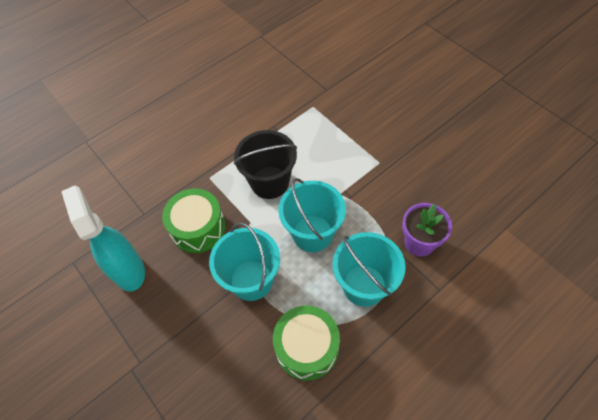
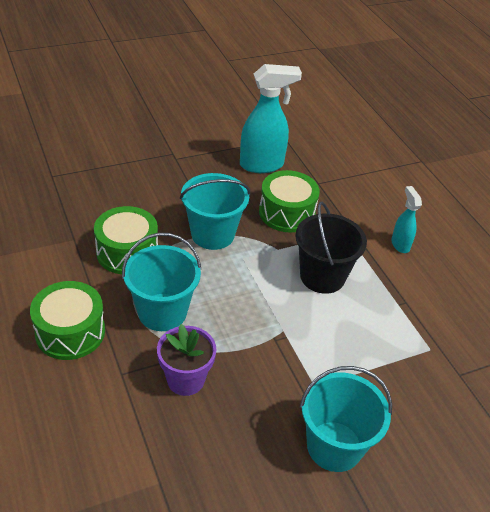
camera: 100 degrees right, 15 degrees down
turquoise bucket [278,178,346,252] -> turquoise bucket moved to [300,366,392,472]
none -> green drum [30,281,105,360]
none -> turquoise spray bottle [391,186,422,253]

